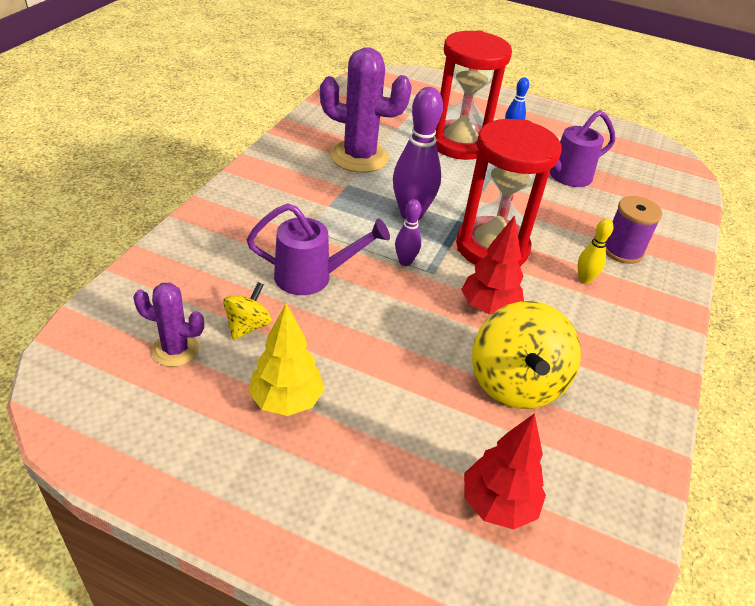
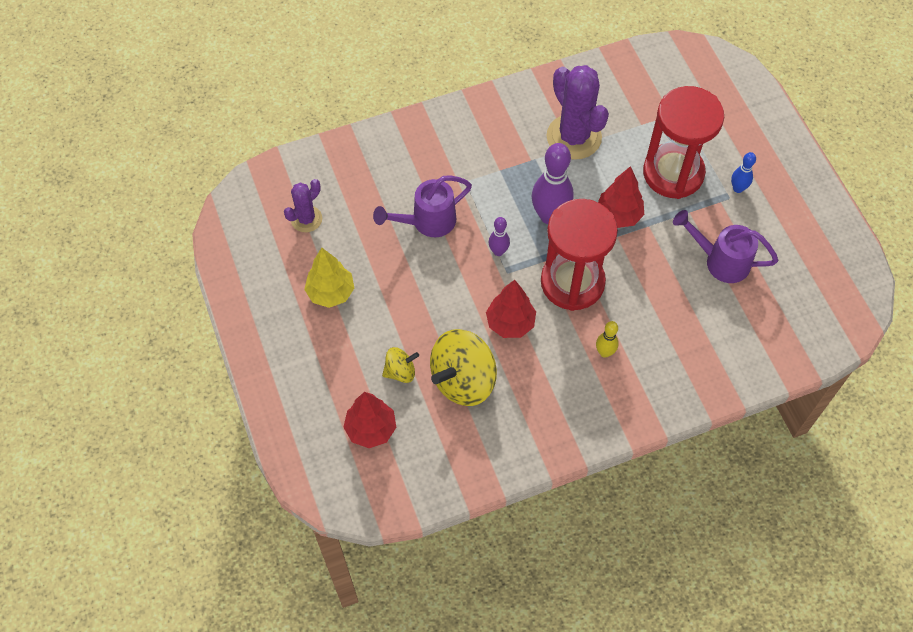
camera: 50 degrees right, 20 degrees up
purple cactus [133,282,204,367] -> purple cactus turned 75 degrees clockwise [284,179,322,232]
yellow spinning top [223,282,272,340] -> yellow spinning top moved to [382,347,419,383]
purple watering can [247,203,390,295] -> purple watering can turned 105 degrees clockwise [373,175,472,237]
purple spool [606,196,663,264] -> none
none -> red tree [598,166,644,228]

